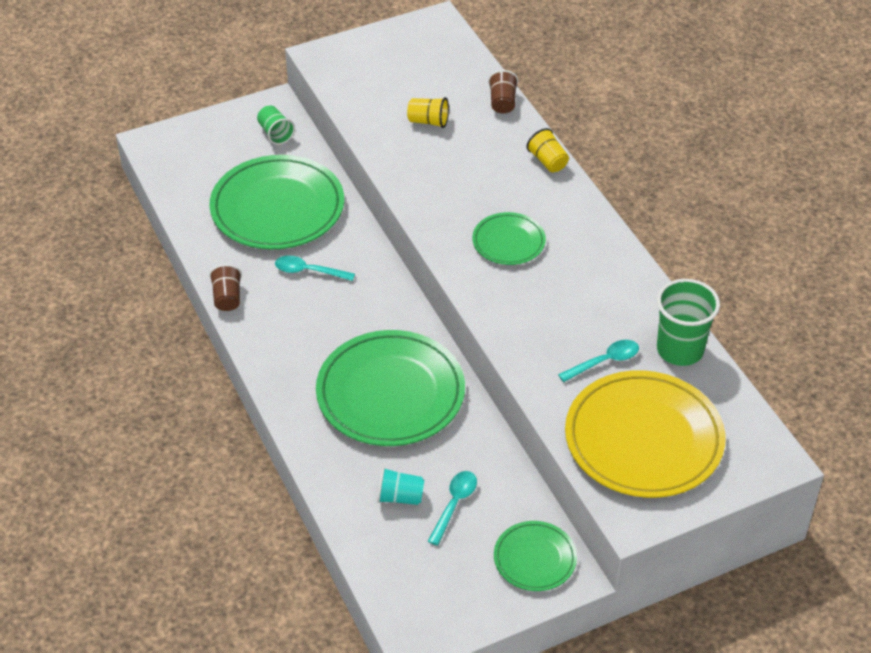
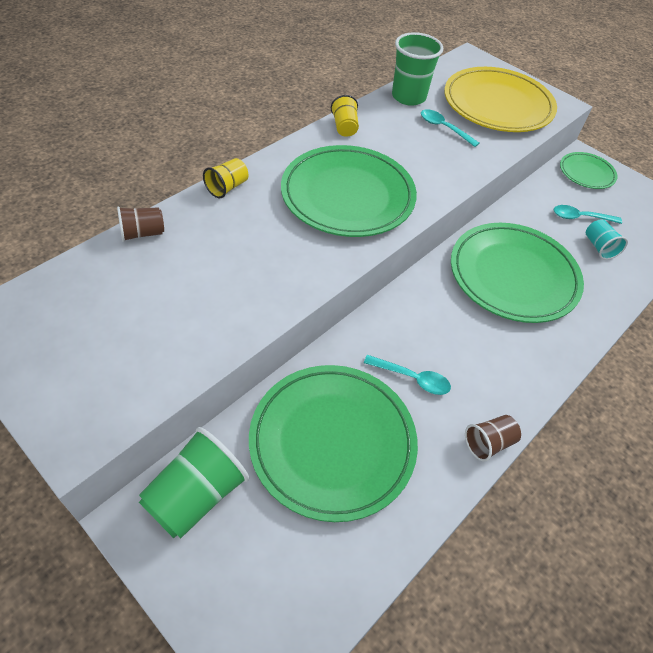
camera: 115 degrees left, 5 degrees up
green cup [257,105,295,145] -> green cup [139,427,249,538], size x1.75
turquoise spoon [275,255,355,281] -> turquoise spoon turned 60 degrees counterclockwise [364,355,451,395]
yellow cup [407,97,449,128] -> yellow cup moved to [331,95,359,137]
green plate [472,212,546,265] -> green plate [281,145,417,237], size x1.95

